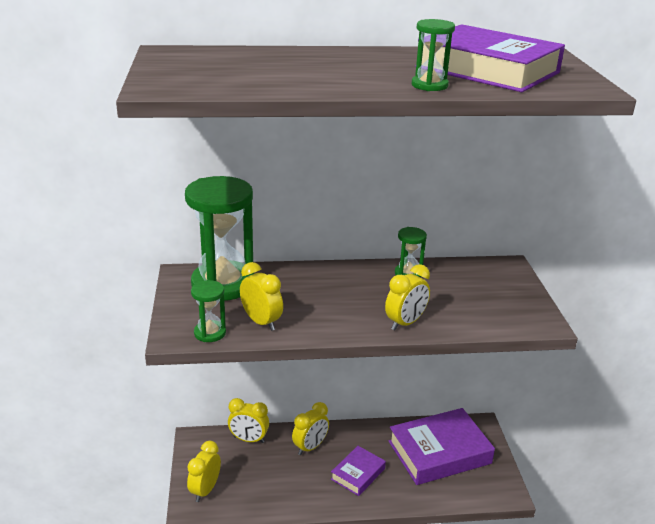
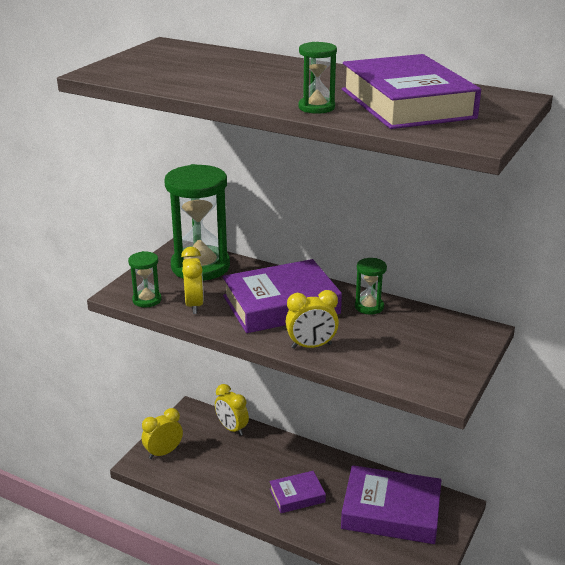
camera: 35 degrees right, 0 degrees up
yellow clock [292,402,329,455] -> none
none -> purple book [222,259,342,333]

